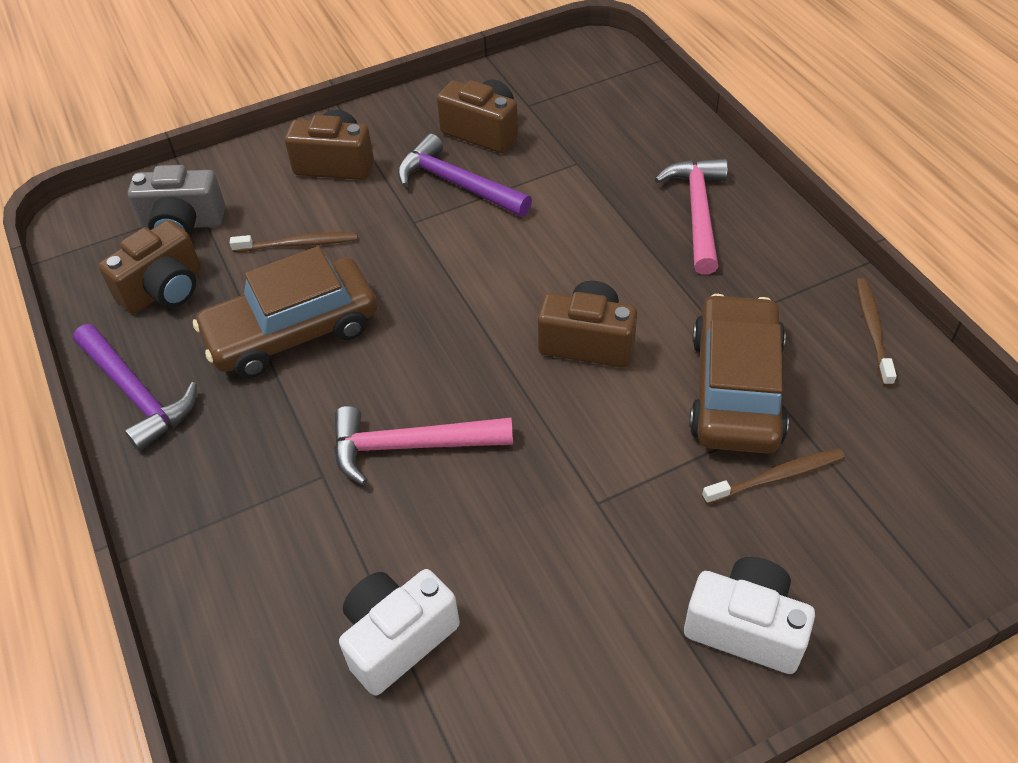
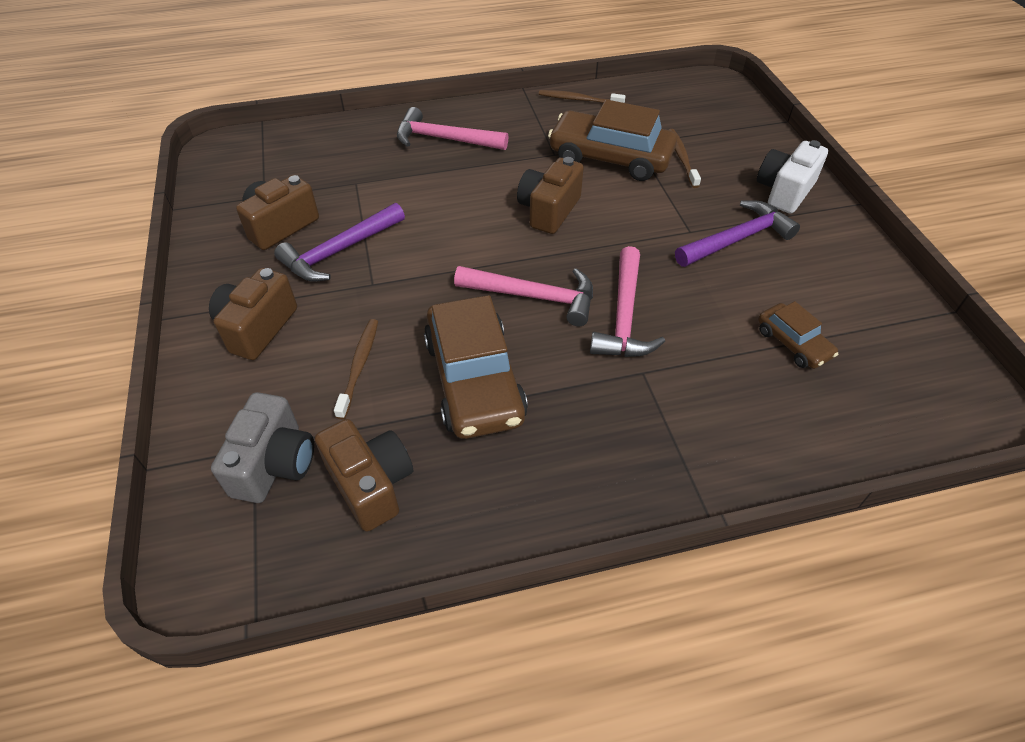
camera: 80 degrees left, 0 degrees up
purple hammer [73,324,197,452] -> purple hammer moved to [675,200,800,267]
white camera [339,569,460,696] -> brown car [758,301,838,369]
none -> pink hammer [454,266,593,326]

